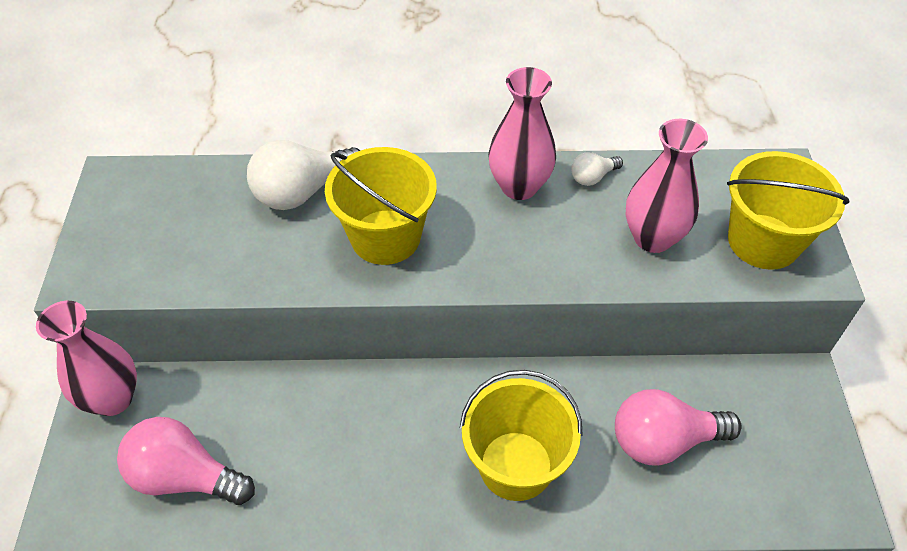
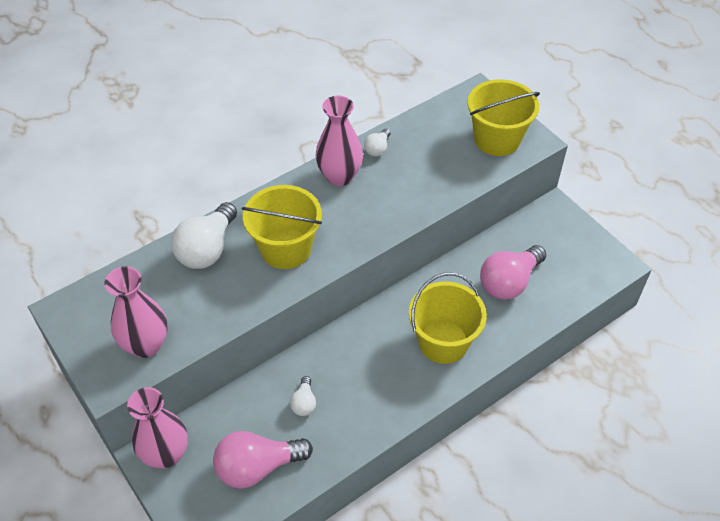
camera: 35 degrees left, 0 degrees up
pink vase [626,119,708,253] -> pink vase moved to [104,266,168,358]
none -> white light bulb [290,376,316,416]

